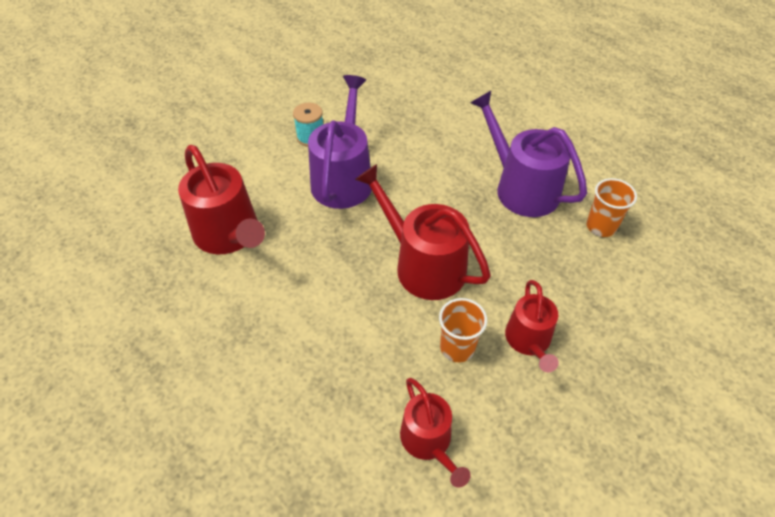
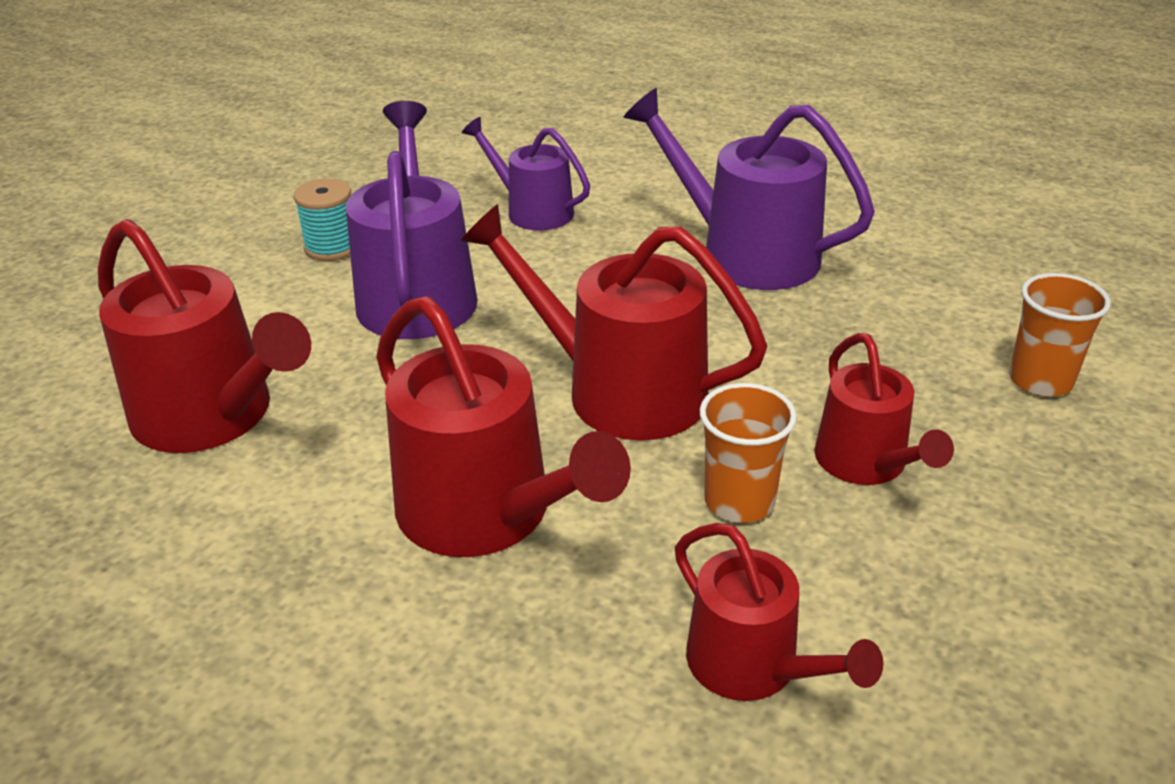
camera: 15 degrees left, 15 degrees down
orange cup [586,178,637,237] -> orange cup moved to [1009,273,1111,397]
none -> red watering can [376,296,631,557]
none -> purple watering can [462,117,590,230]

